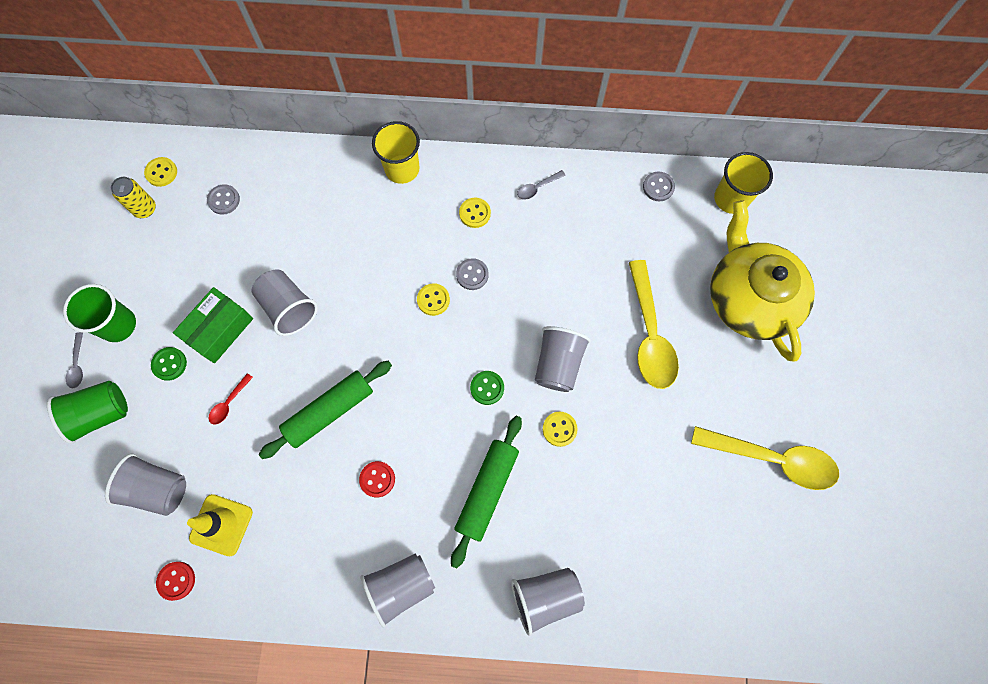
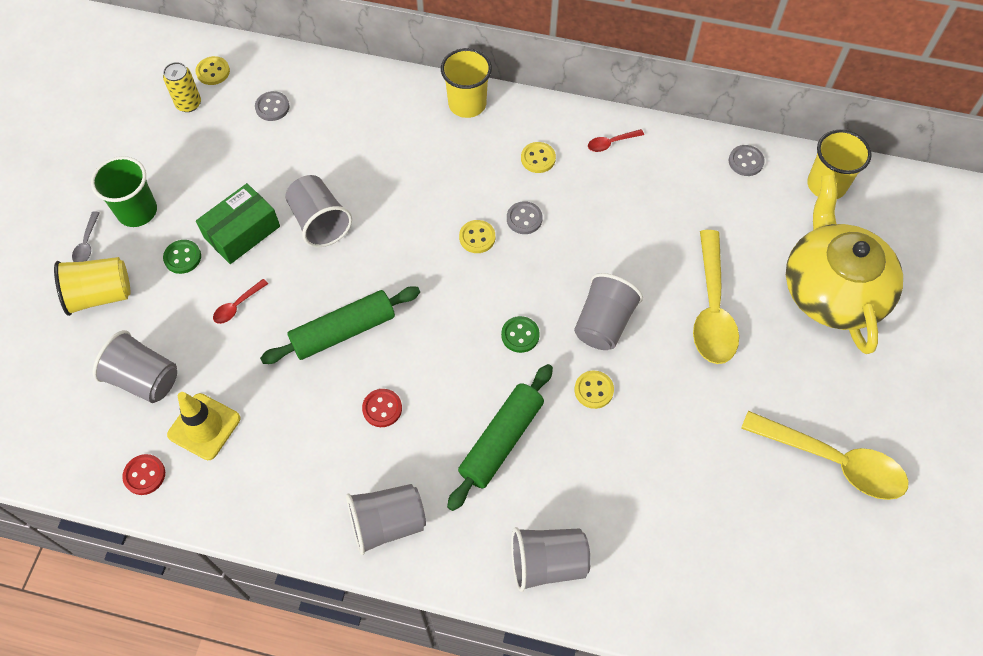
camera: 10 degrees right, 10 degrees down
green cup [47,381,128,444] -> yellow cup [54,257,131,316]
grey spoon [517,170,566,200] -> red spoon [588,129,644,152]

